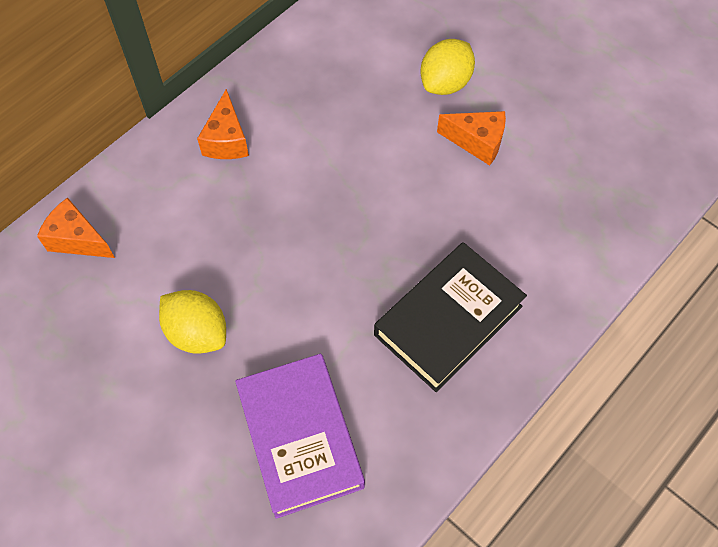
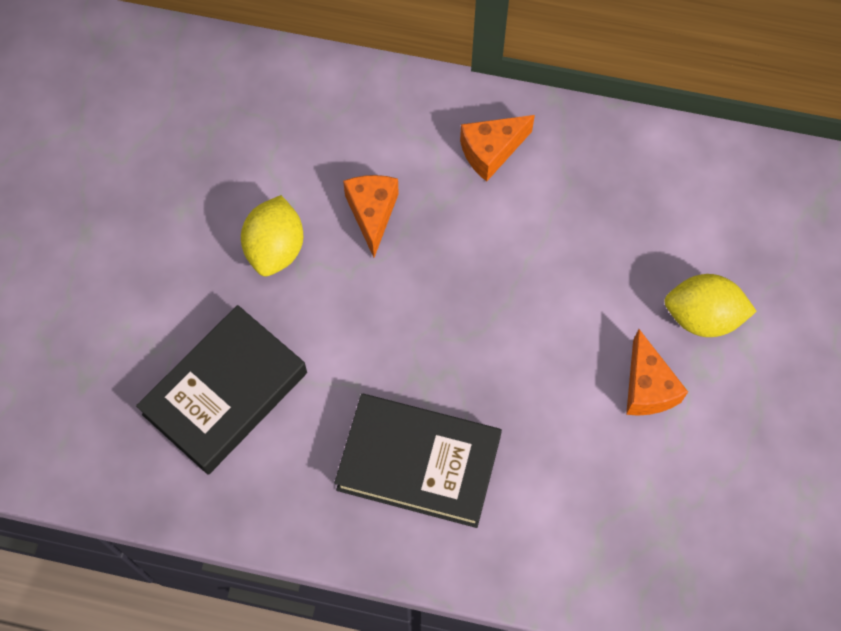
camera: 60 degrees right, 5 degrees up
orange cheese [37,197,115,258] -> orange cheese moved to [343,175,399,257]
purple book [235,354,365,519] -> black book [136,305,307,475]

